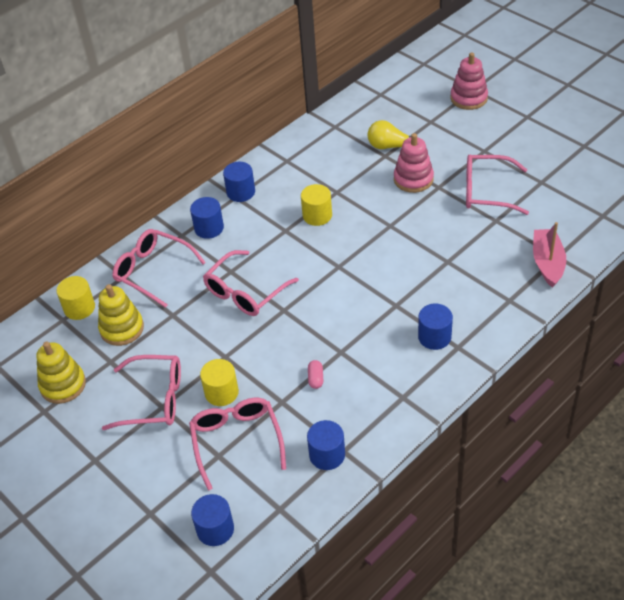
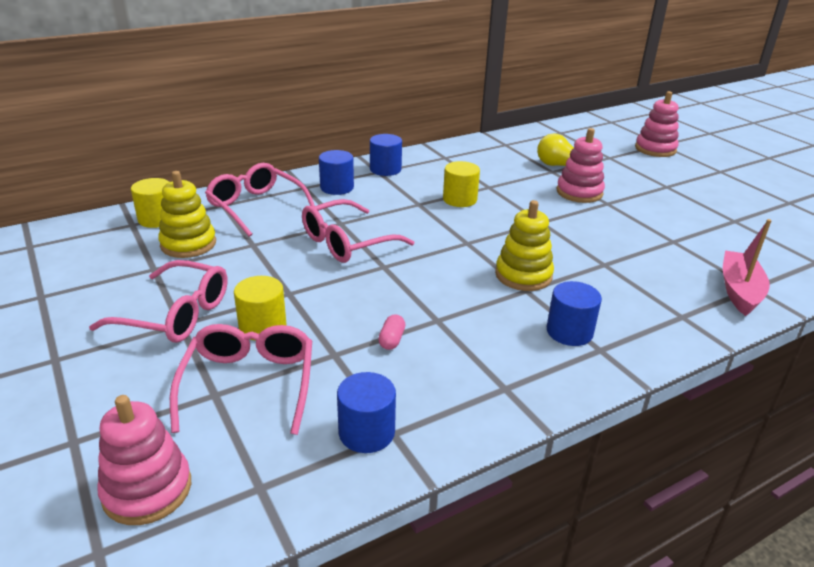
camera: 10 degrees right, 15 degrees down
yellow stacking toy [36,341,86,404] -> yellow stacking toy moved to [495,200,554,291]
blue cylinder [191,494,234,546] -> pink stacking toy [97,395,191,525]
pink glasses [466,155,529,215] -> none

